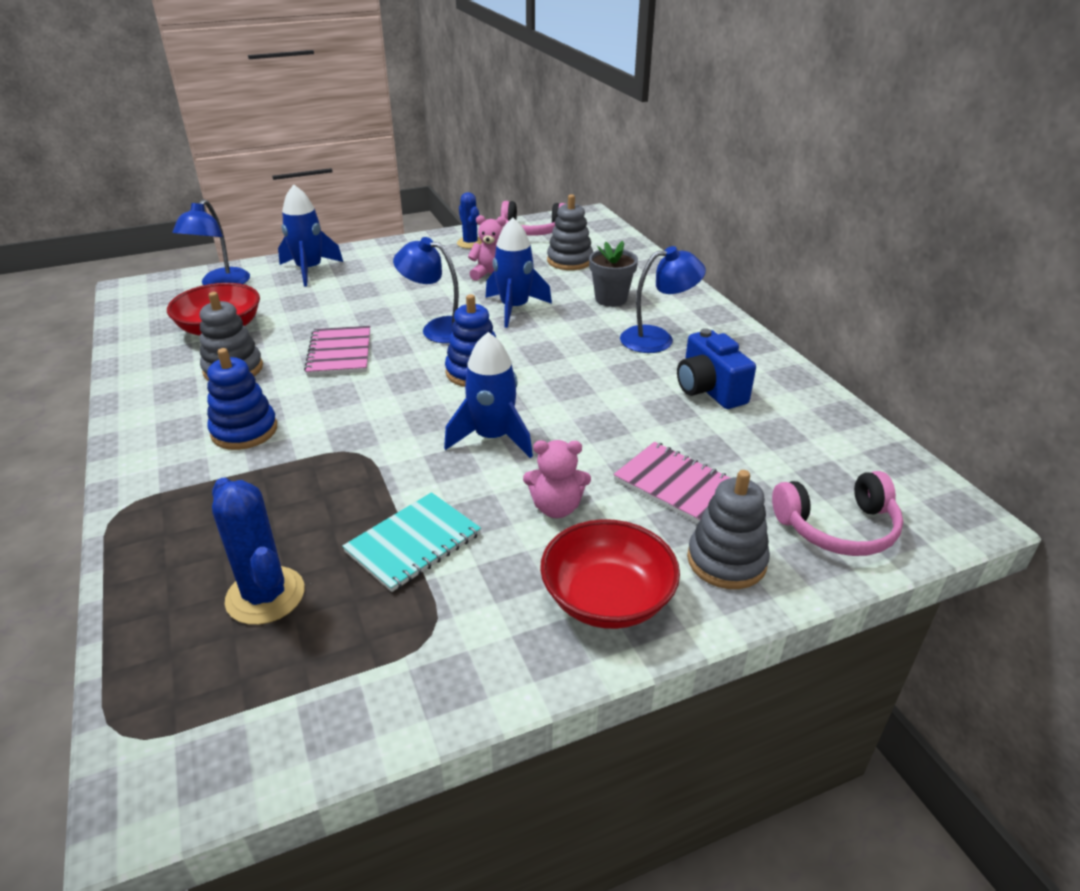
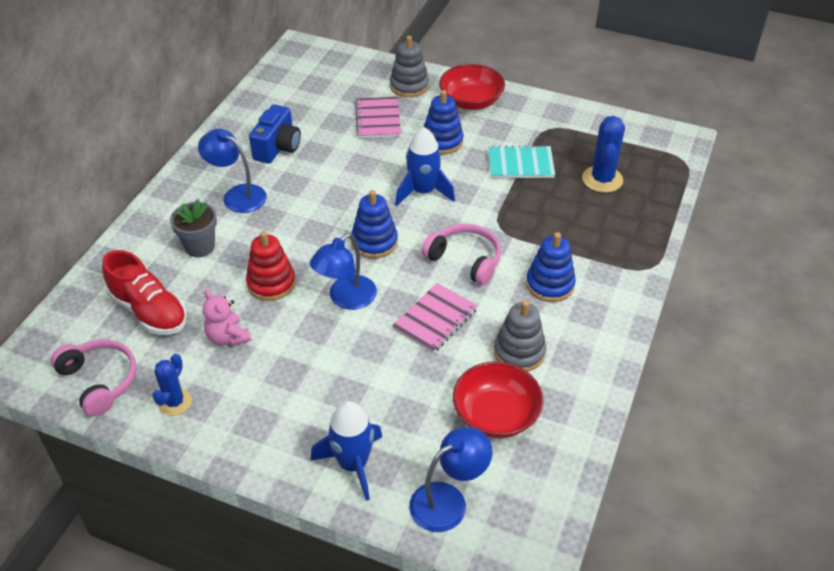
camera: 135 degrees left, 10 degrees up
blue lamp [393,237,459,343] -> blue lamp turned 60 degrees clockwise [310,233,377,310]
blue rocket [485,218,552,328] -> red stacking toy [246,231,296,301]
pink teddy bear [523,440,591,518] -> blue stacking toy [424,90,464,154]
grey stacking toy [547,194,593,270] -> red shoe [102,250,187,335]
pink headphones [772,471,903,556] -> pink headphones moved to [422,224,501,285]

